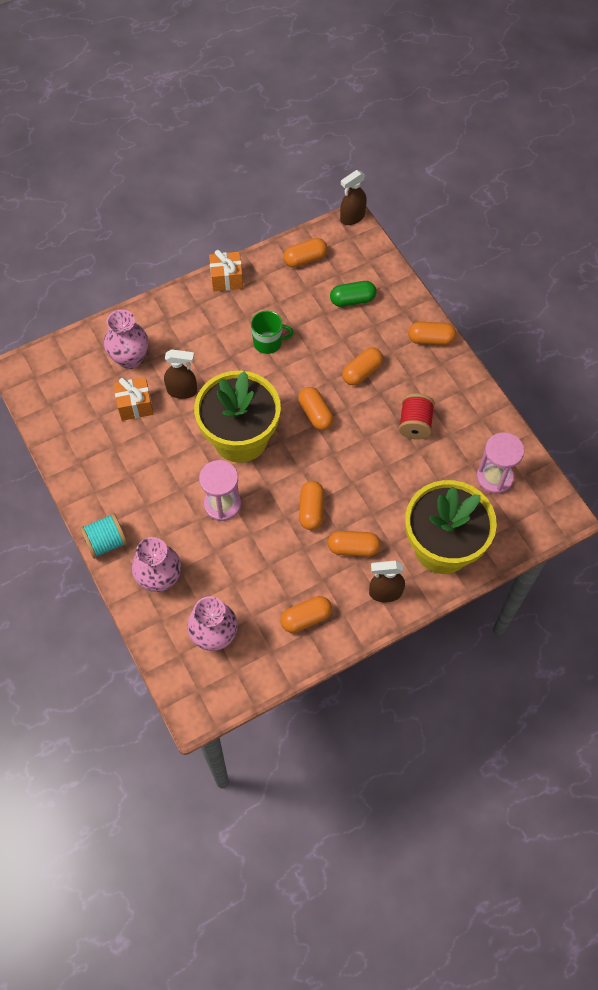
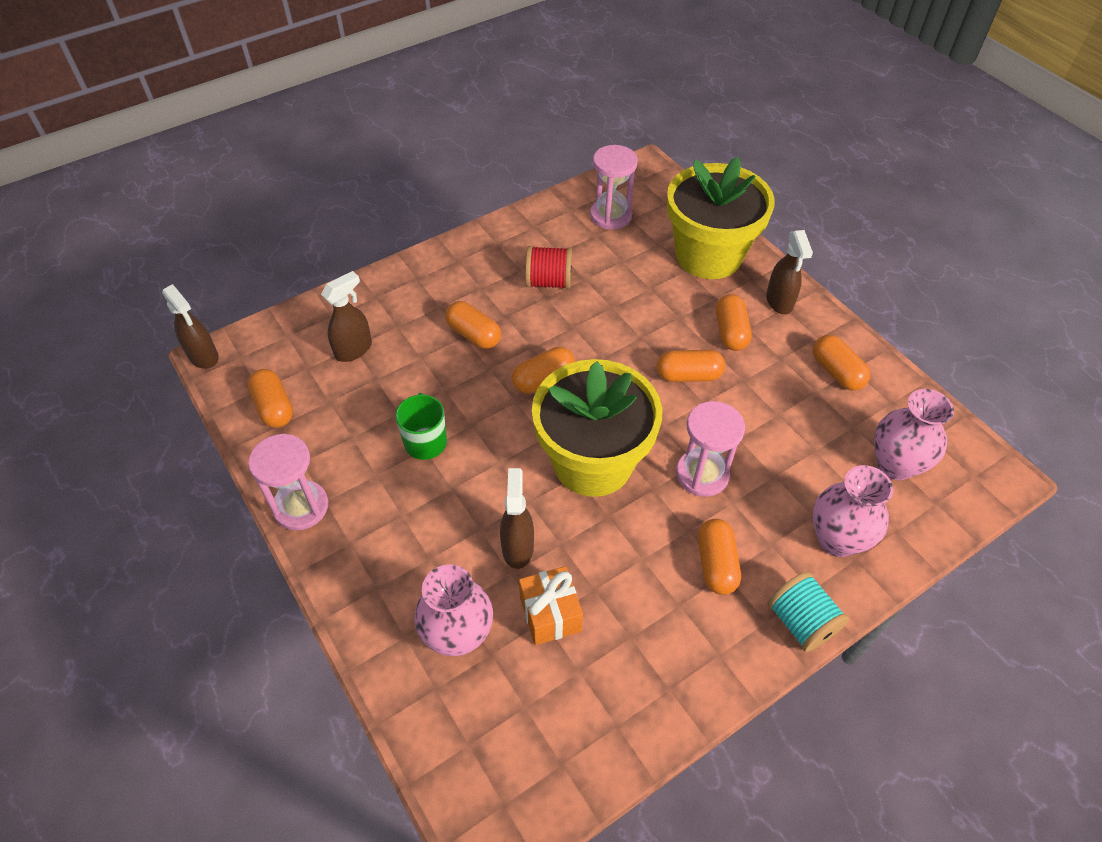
camera: 95 degrees left, 10 degrees down
orange gift [209,250,243,291] -> pink hourglass [248,434,328,531]
green capsule [330,281,376,307] -> brown spray bottle [321,271,372,362]
orange capsule [408,322,456,345] -> orange capsule moved to [698,519,741,595]

